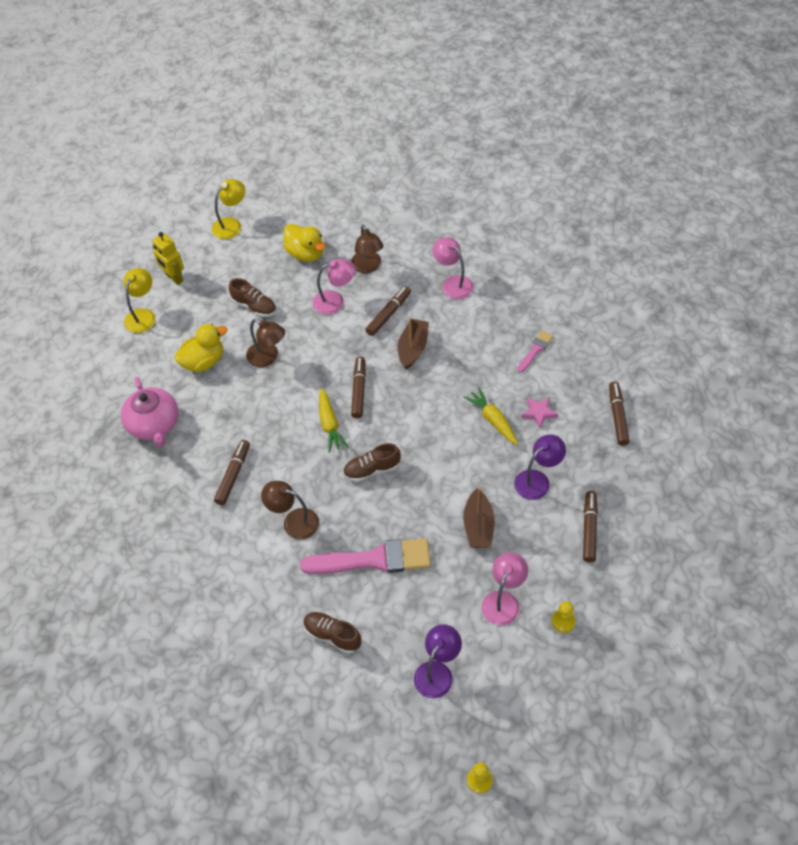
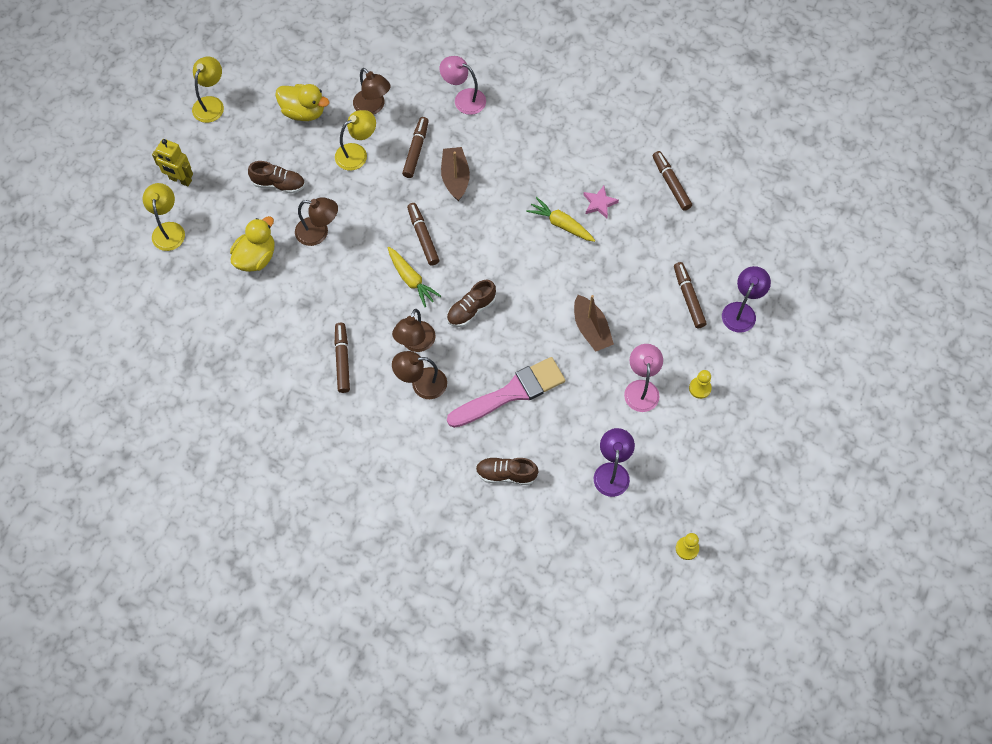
camera: 25 degrees left, 10 degrees up
pink teapot [121,377,179,447] -> none
pink lamp [313,259,355,315] -> yellow lamp [335,110,376,171]
purple lamp [514,434,566,500] -> purple lamp moved to [722,266,771,333]
pink brush [517,331,553,373] -> none
none -> brown lamp [392,309,435,352]

